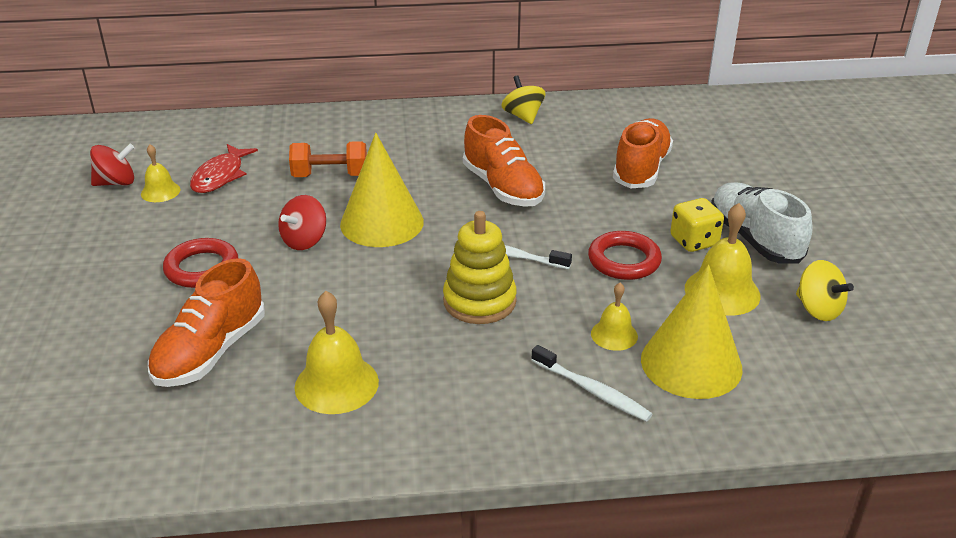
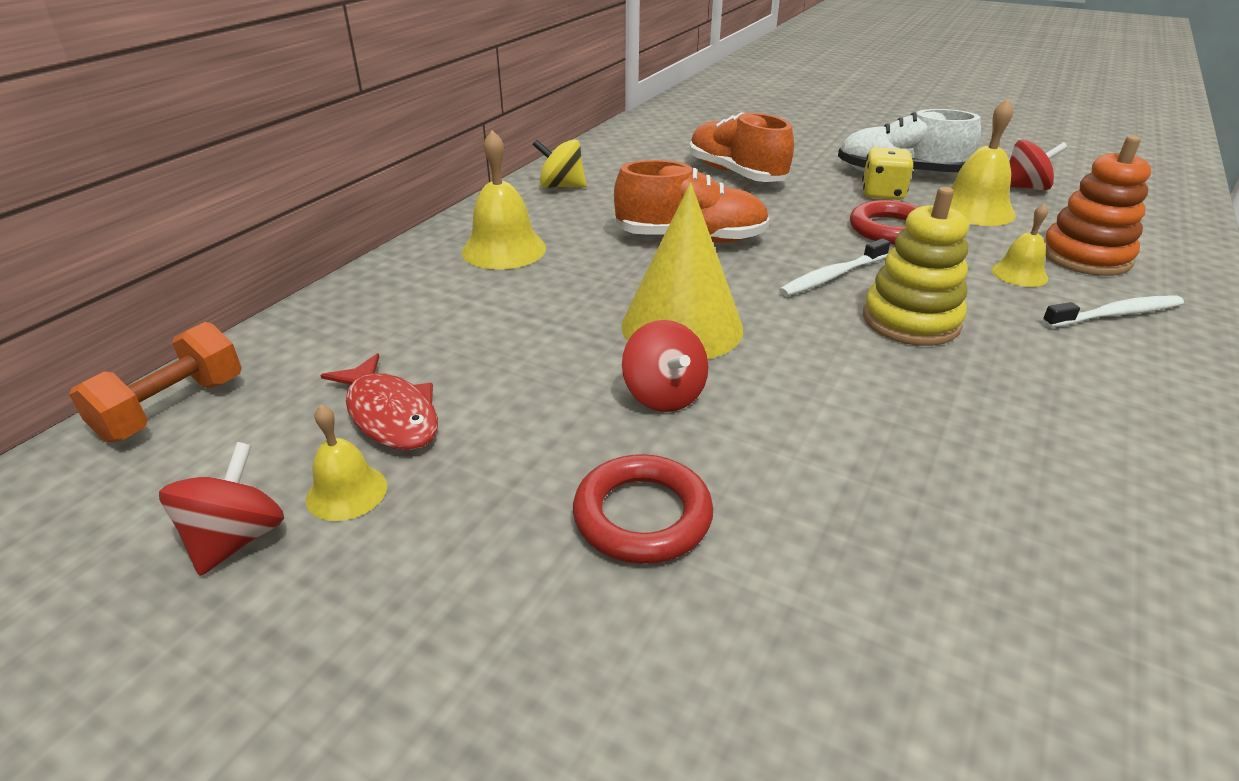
camera: 55 degrees left, 0 degrees up
orange shoe [148,258,265,387] -> none
orange dumbbell [289,141,367,177] -> orange dumbbell moved to [69,322,242,442]
yellow bell [295,291,379,414] -> yellow bell moved to [462,130,546,270]
yellow cone [641,265,743,399] -> orange stacking toy [1044,136,1151,276]
yellow spinning top [796,260,854,321] -> red spinning top [1009,140,1068,190]

